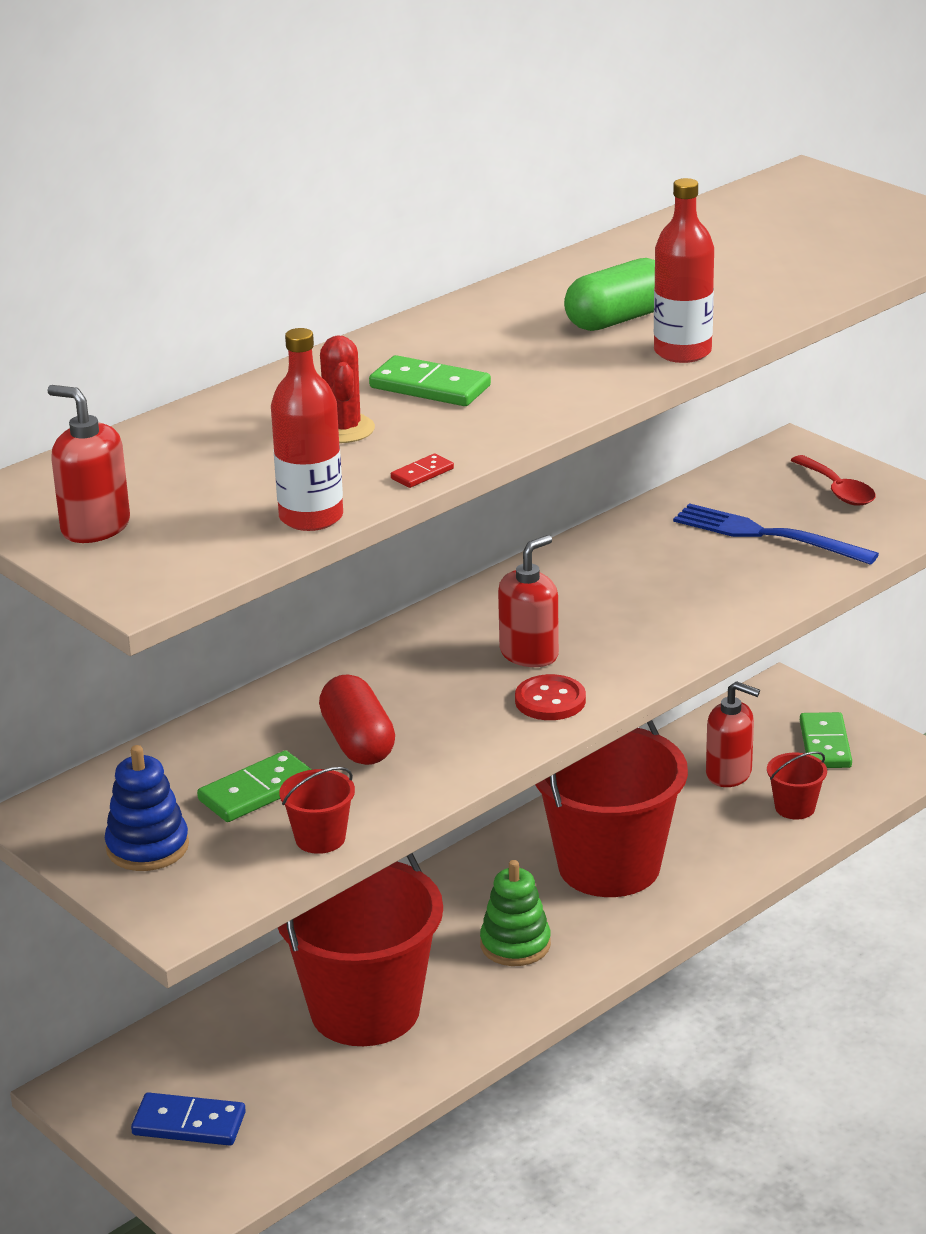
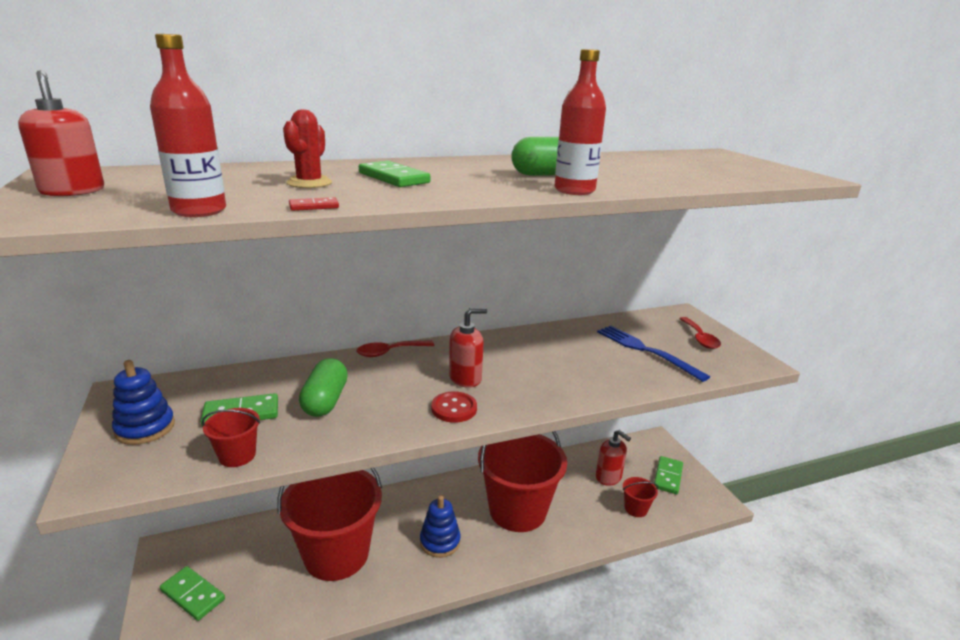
camera: 20 degrees right, 5 degrees down
blue domino [131,1092,246,1146] -> green domino [160,566,225,621]
red capsule [319,675,395,765] -> green capsule [299,358,348,417]
green stacking toy [480,860,551,966] -> blue stacking toy [420,495,461,558]
none -> red spoon [356,340,434,357]

